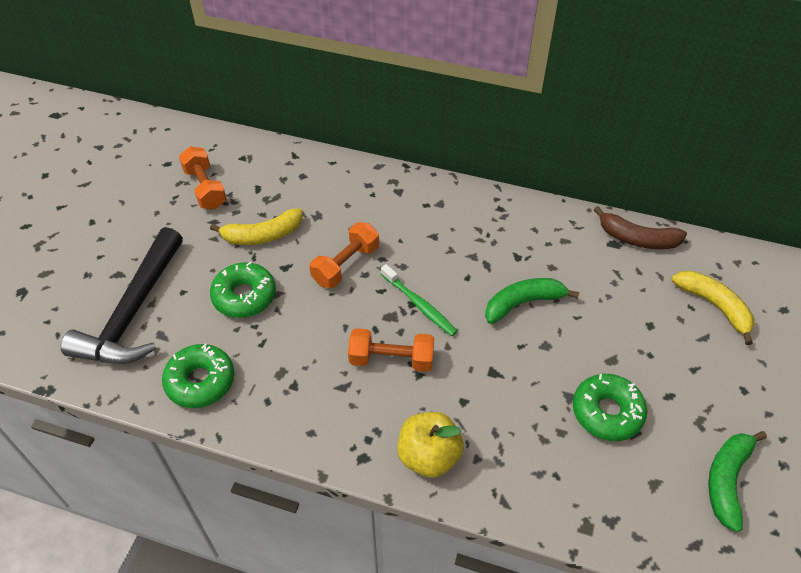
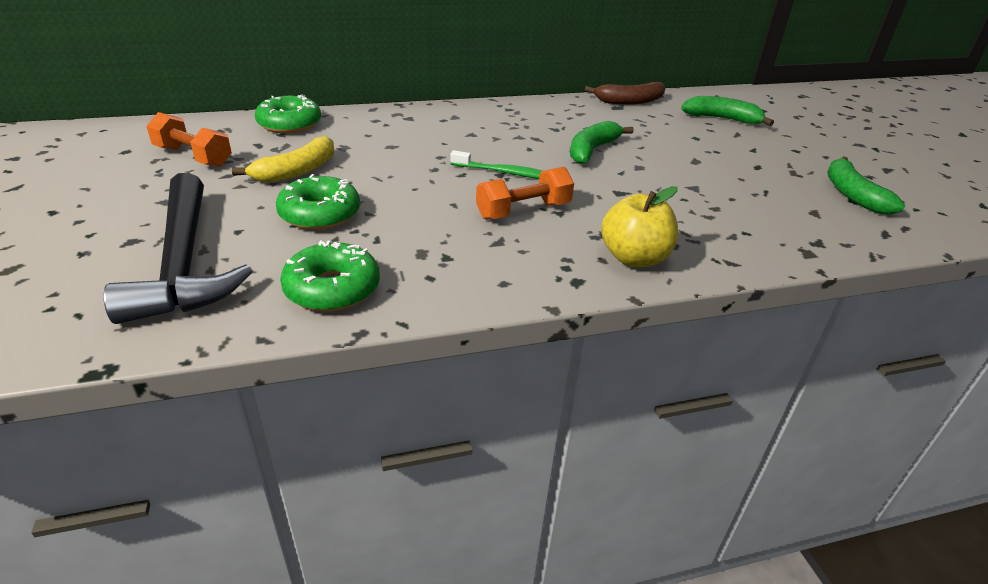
camera: 35 degrees left, 15 degrees down
orange dumbbell [309,222,379,288] -> none
green donut [573,374,647,441] -> green donut moved to [255,95,321,134]
yellow banana [672,271,754,345] -> green banana [681,96,774,126]

